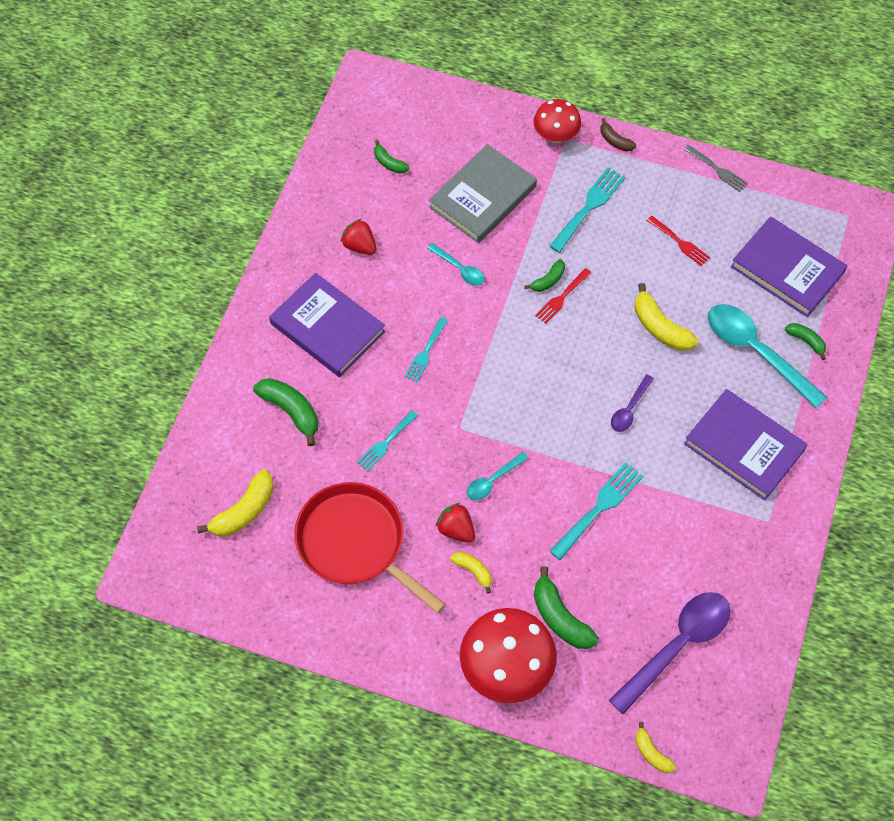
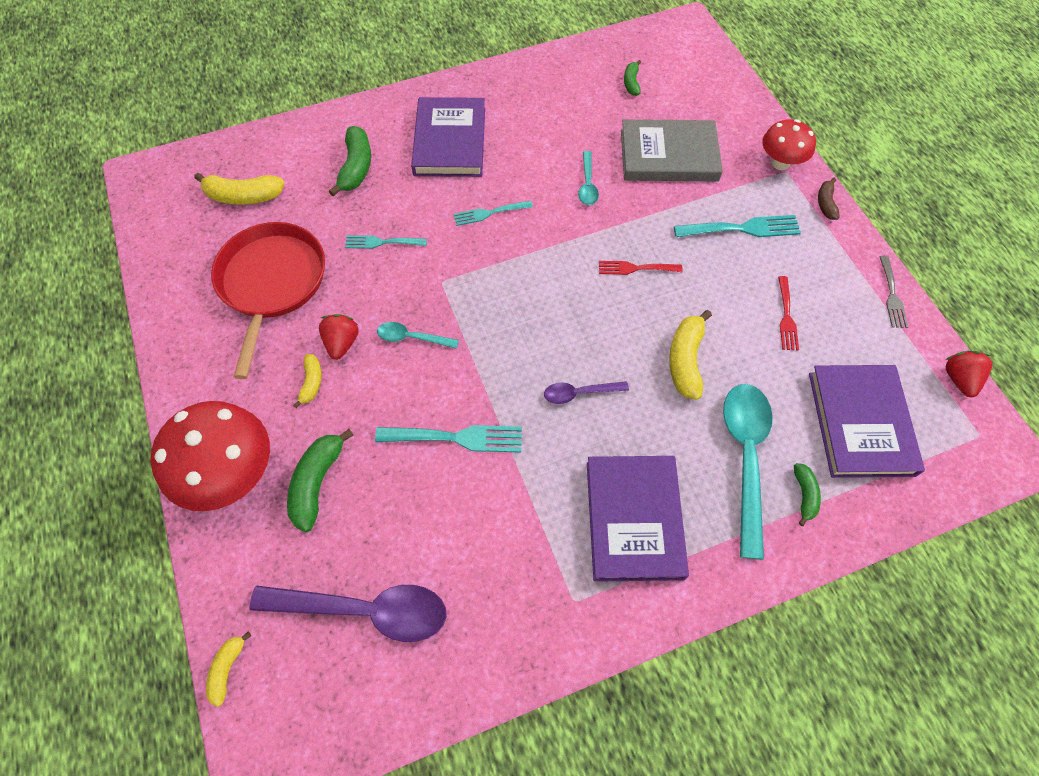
camera: 50 degrees right, 0 degrees up
red strawberry [340,219,376,255] -> red strawberry moved to [945,351,992,397]
green banana [525,259,565,292] -> none

